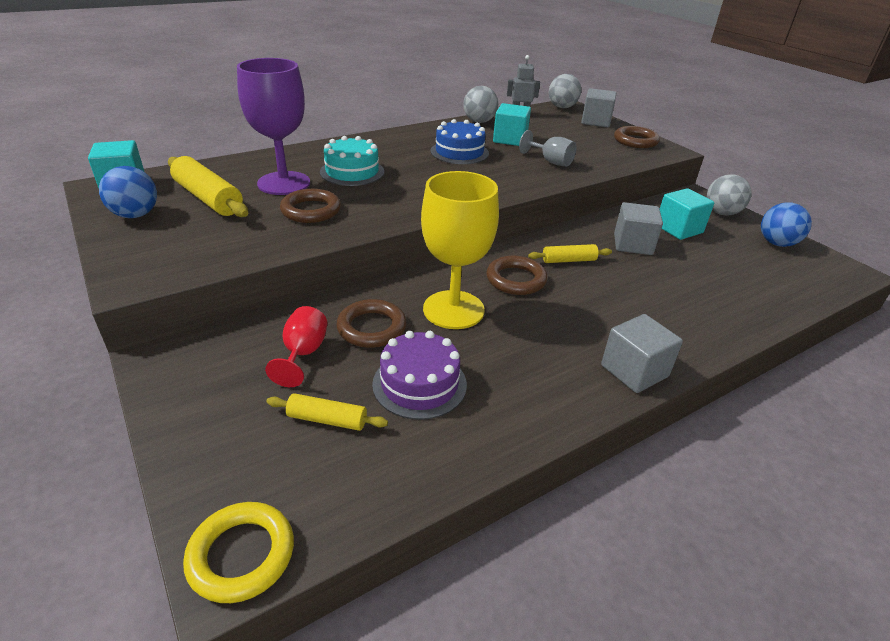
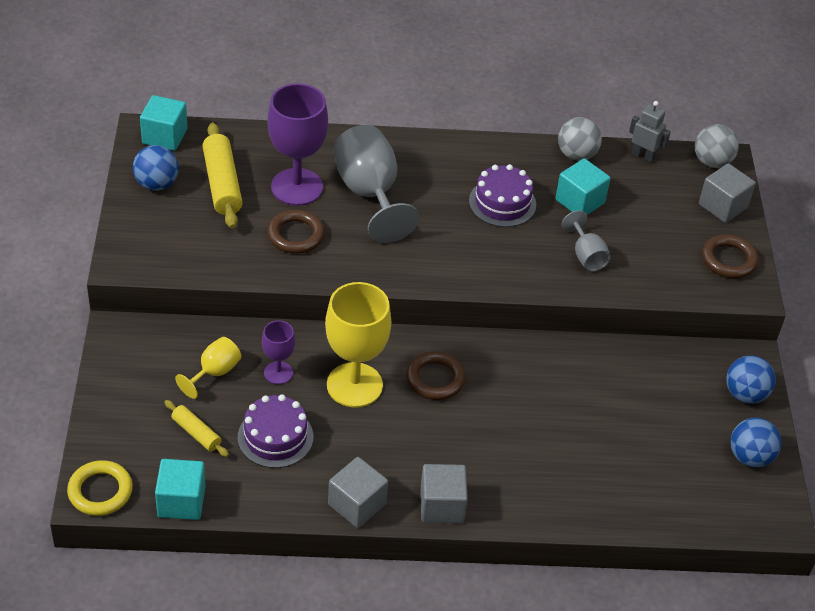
camera: 30 degrees right, 10 degrees up
red goblet [265,306,328,387] -> yellow goblet [175,337,241,399]
turquoise cake [320,136,384,186] -> grey goblet [333,125,419,243]
brown ring [336,299,406,348] -> purple goblet [262,320,295,384]
blue cake [431,119,489,164] -> purple cake [469,164,536,227]
yellow rolling pin [528,244,612,263] -> none
grey cube [614,202,663,255] -> grey cube moved to [328,457,388,528]
turquoise cube [660,188,714,240] -> turquoise cube moved to [155,459,206,520]
grey ball [707,174,752,216] -> blue ball [726,355,775,404]

